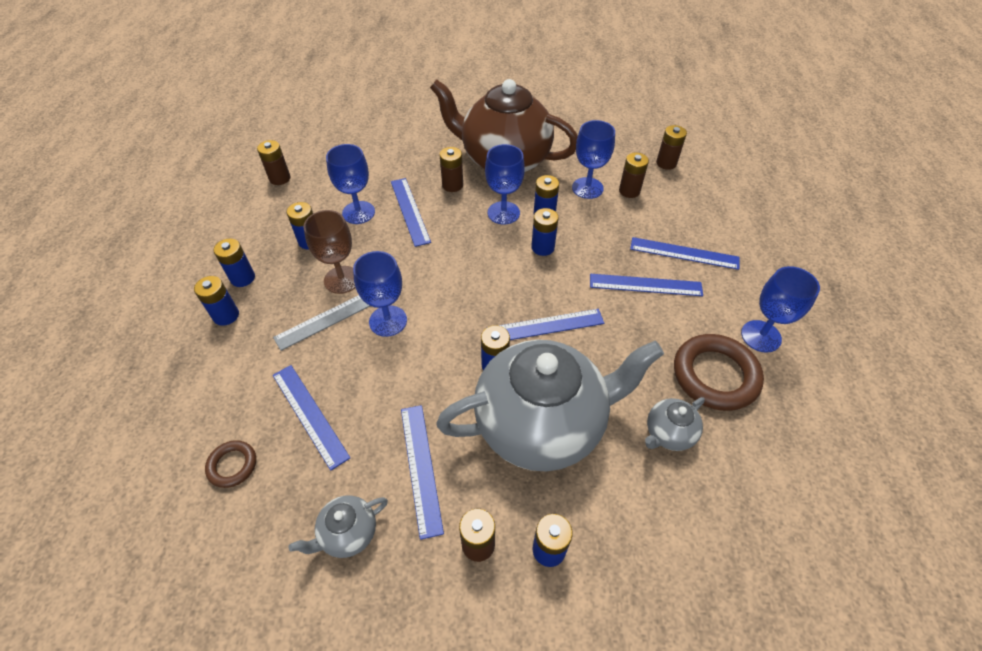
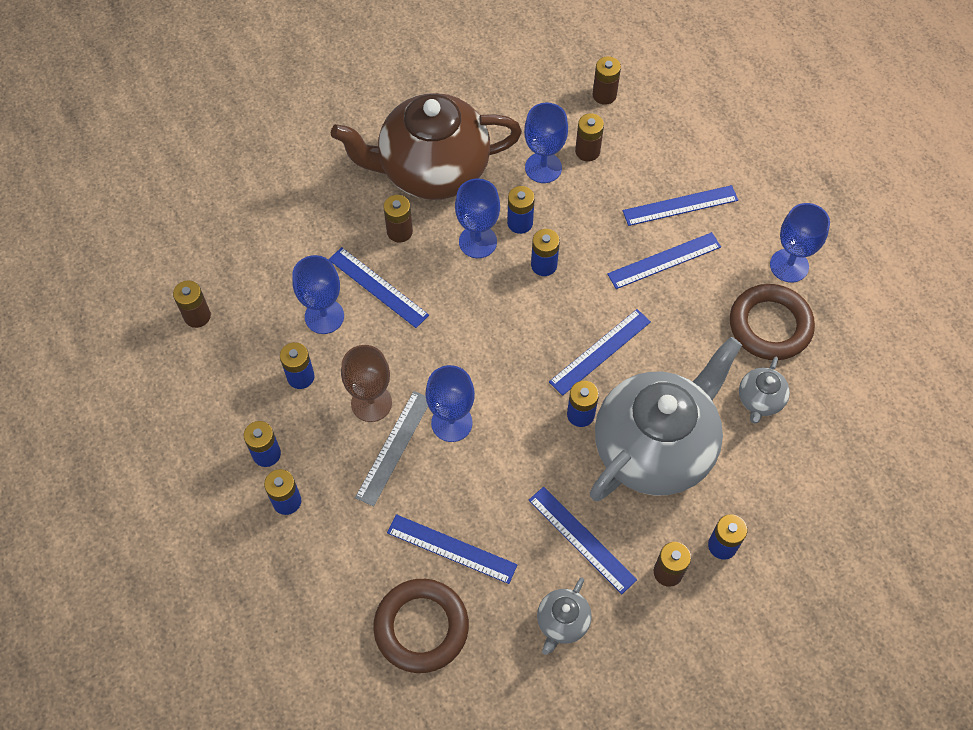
camera: 30 degrees left, 10 degrees up
brown ring [205,440,256,488] -> brown ring [373,579,469,673], size x1.95

